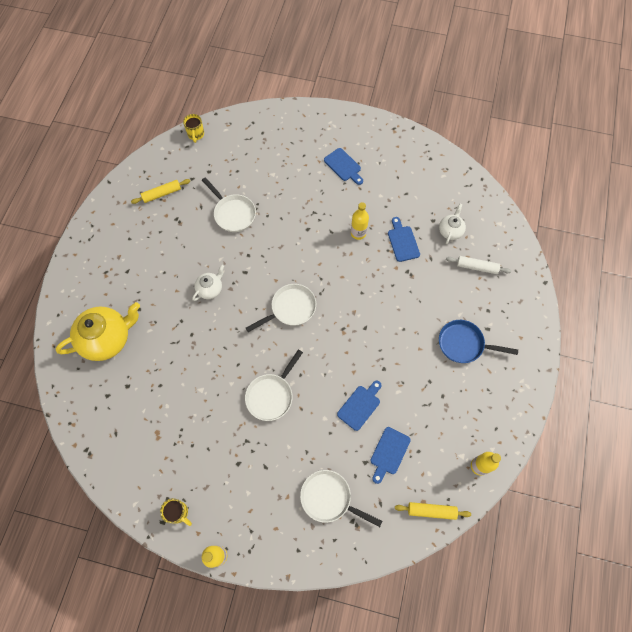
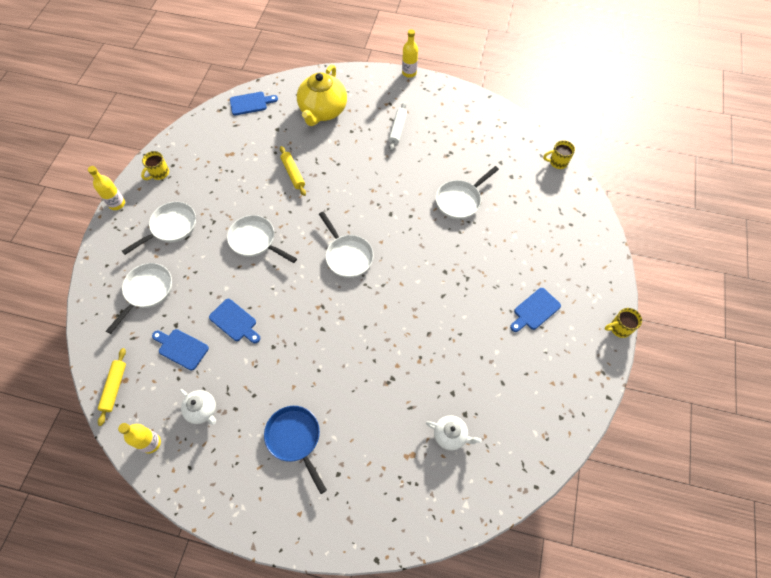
camera: 90 degrees right, 5 degrees down
yellow teapot [56,302,140,361] -> yellow teapot turned 45 degrees clockwise [297,64,347,126]
yellow rolling pin [131,179,190,204] -> yellow rolling pin moved to [280,146,306,196]
white teapot [192,265,224,301] -> white teapot moved to [180,389,216,425]
yellow bottle [351,202,369,240] -> yellow bottle moved to [402,29,418,78]
blue cutting board [388,217,420,262] -> blue cutting board moved to [230,92,278,115]
blue pan [439,320,518,363] -> blue pan turned 45 degrees counterclockwise [264,406,327,494]
white rolling pin [446,256,511,274] -> white rolling pin moved to [389,102,407,151]
none -> white pan [122,202,196,255]
none -> yellow mug [605,308,642,338]

